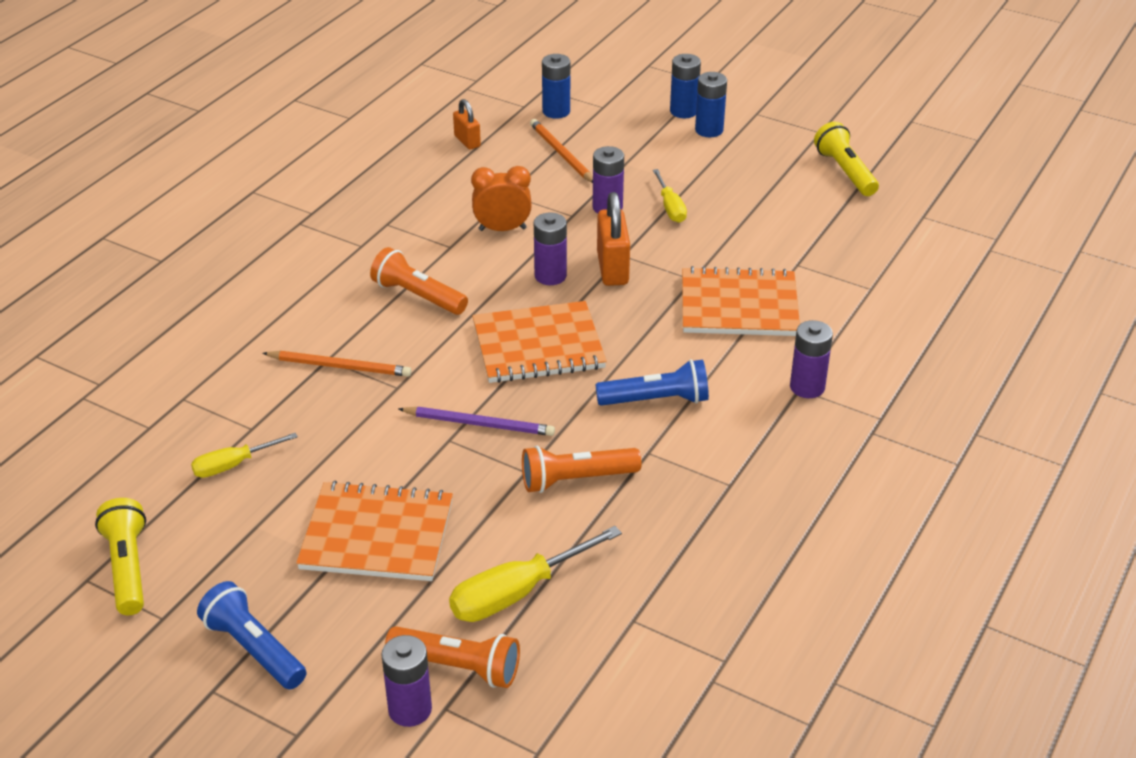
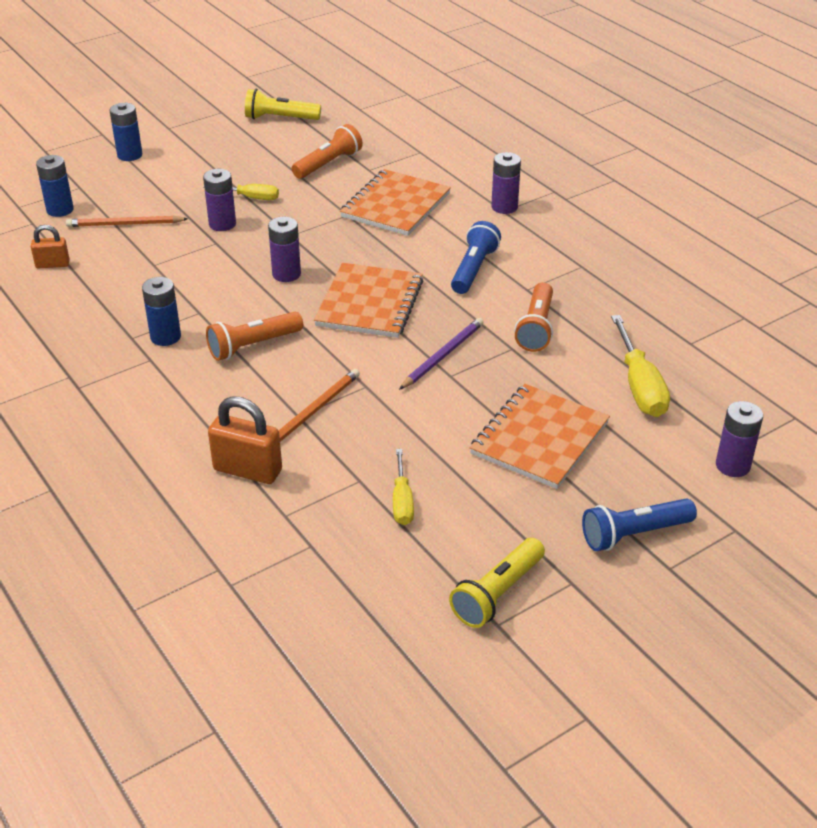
camera: 65 degrees left, 0 degrees up
yellow flashlight [95,498,146,615] -> yellow flashlight turned 60 degrees counterclockwise [449,538,545,628]
orange flashlight [385,626,520,688] -> orange flashlight moved to [292,124,363,179]
orange clock [471,166,532,231] -> none
orange padlock [597,192,630,286] -> orange padlock moved to [208,396,282,484]
blue battery [695,72,727,137] -> blue battery moved to [142,277,181,346]

